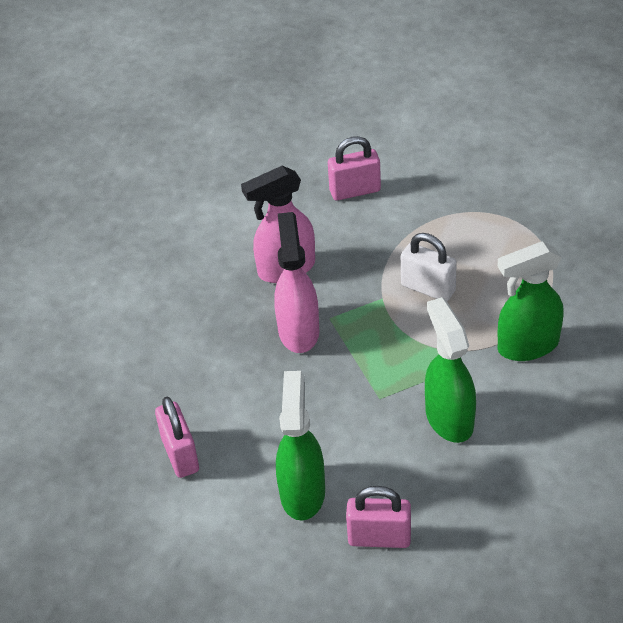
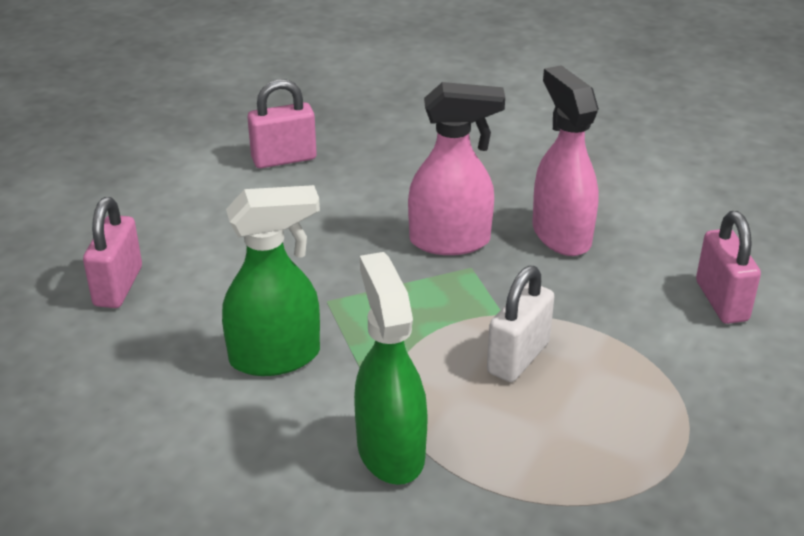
camera: 90 degrees right, 10 degrees down
green spray bottle [276,371,325,521] -> none

